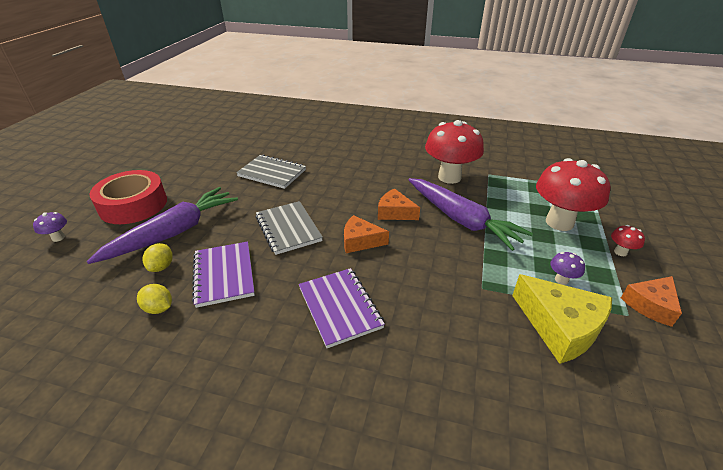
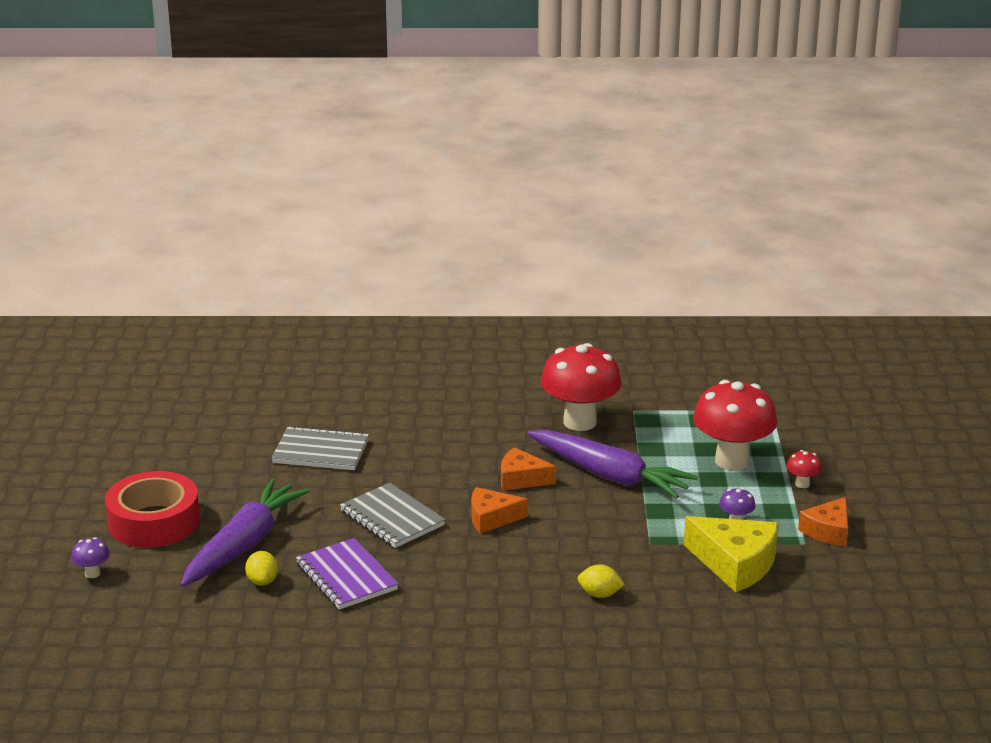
camera: 15 degrees left, 10 degrees down
yellow lemon [137,284,172,314] -> yellow lemon moved to [578,564,625,598]
purple notebook [299,268,385,348] -> none

